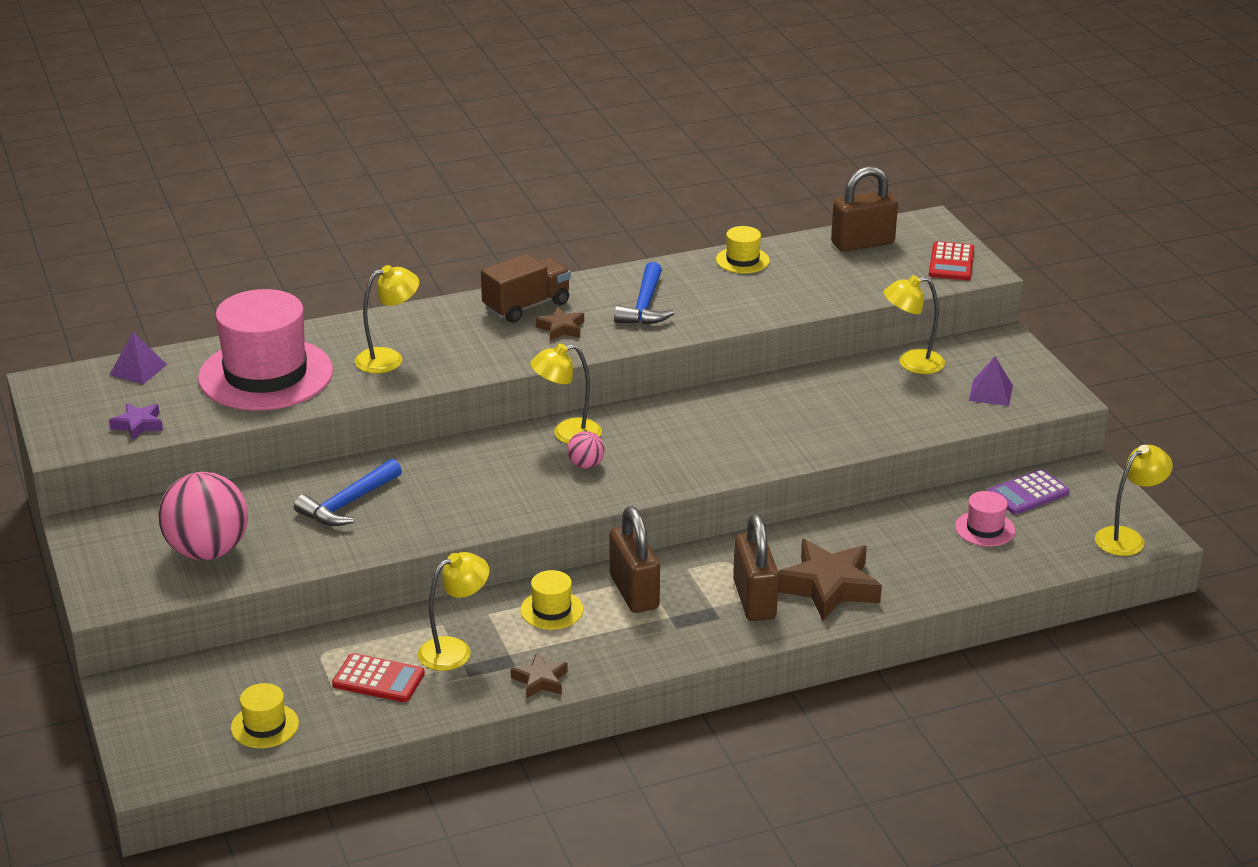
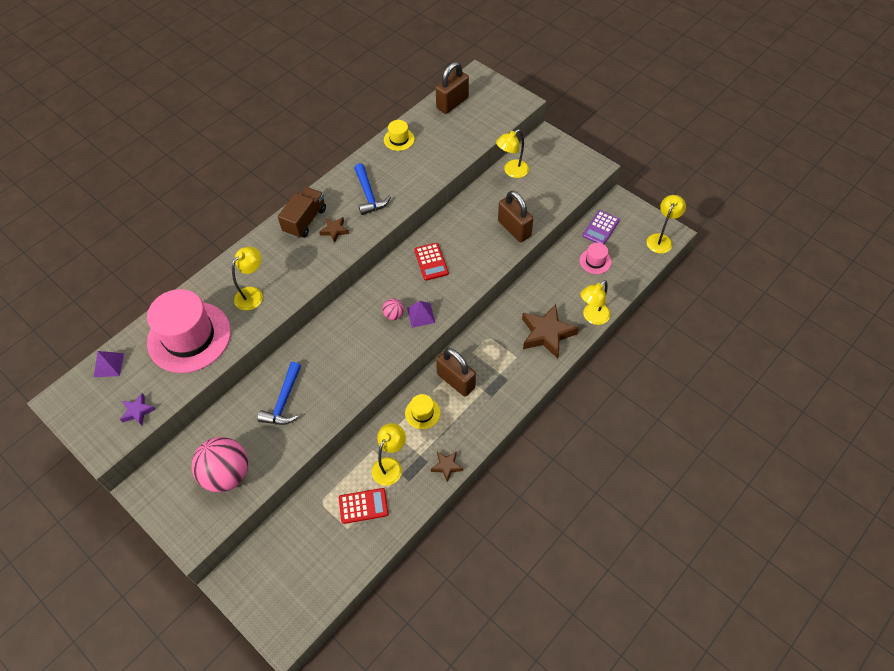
camera: 25 degrees left, 25 degrees up
yellow hat [231,683,299,748] -> none
yellow lamp [530,344,602,444] -> yellow lamp moved to [580,280,611,325]
brown padlock [733,514,779,621] -> brown padlock moved to [498,190,533,242]
red calculator [929,241,974,280] -> red calculator moved to [414,243,449,281]
purple pyramid [969,356,1013,406] -> purple pyramid moved to [407,301,435,328]

